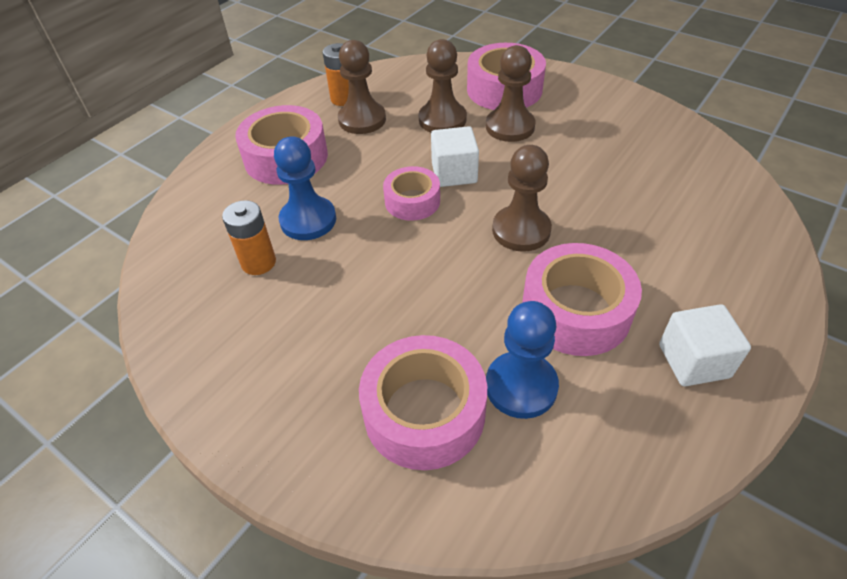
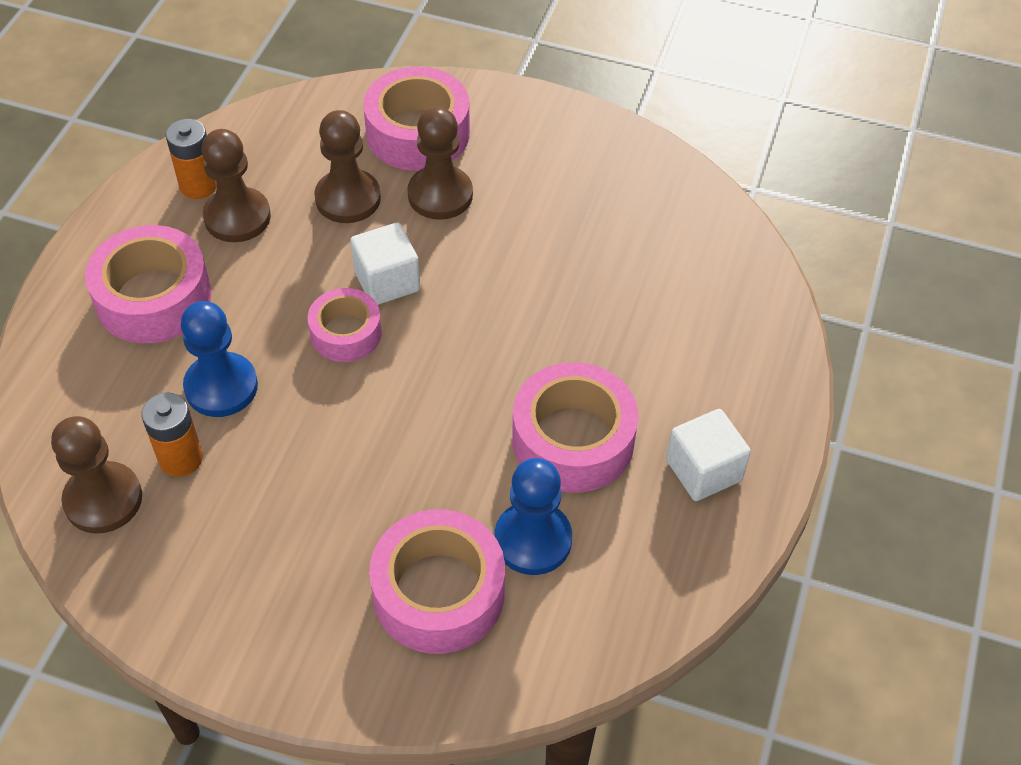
camera: 20 degrees left, 5 degrees up
brown pawn [492,145,552,252] -> brown pawn moved to [51,416,142,534]

